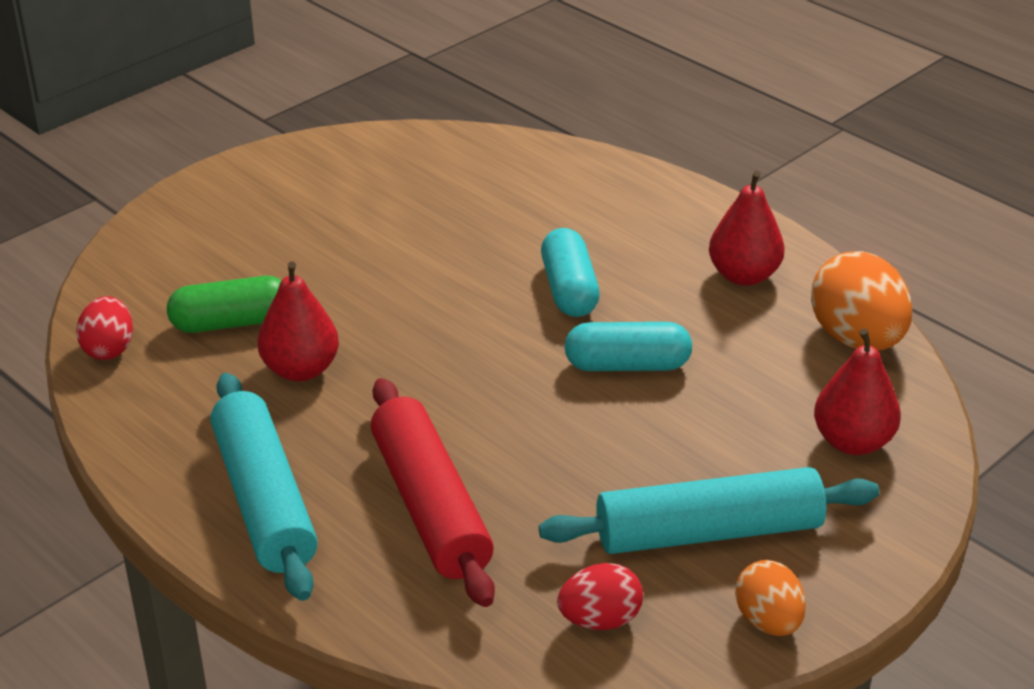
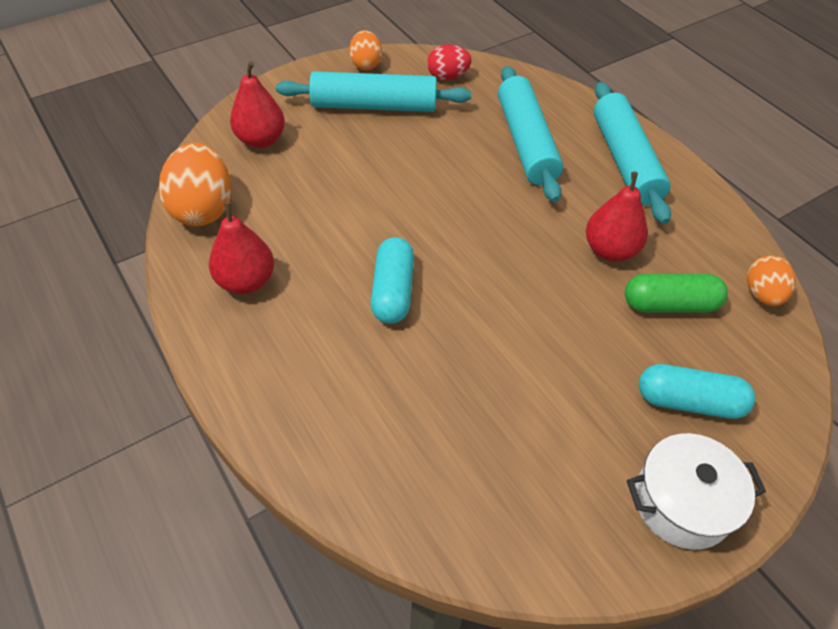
camera: 170 degrees left, 15 degrees up
red egg [76,296,133,360] -> orange egg [747,255,795,306]
red rolling pin [371,378,495,607] -> turquoise rolling pin [498,66,563,202]
turquoise capsule [565,322,692,371] -> turquoise capsule moved to [639,364,755,419]
none -> white pot [627,433,766,550]

